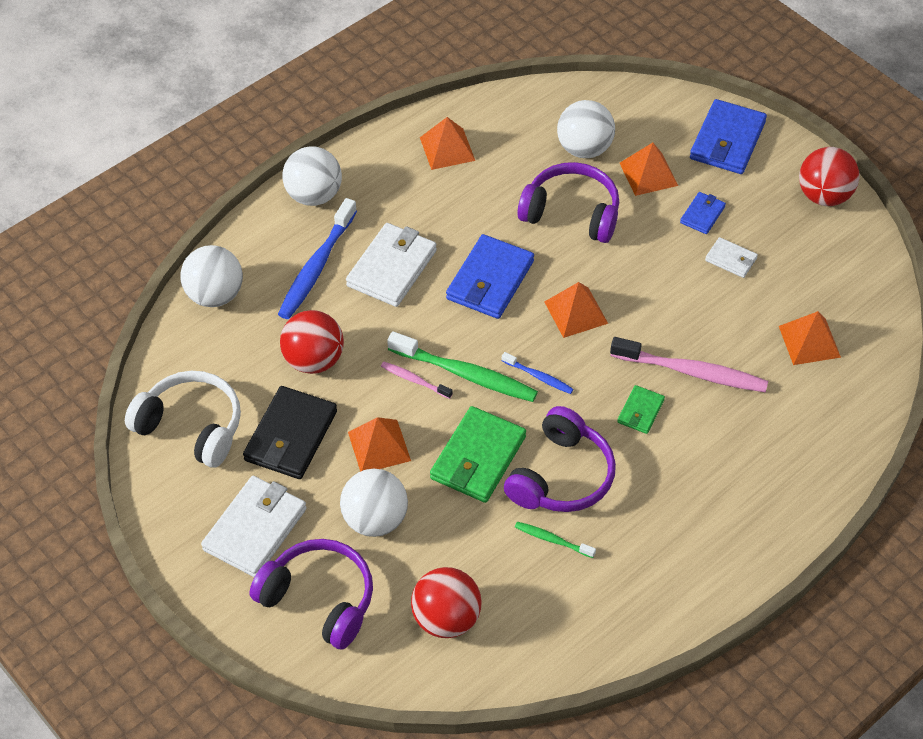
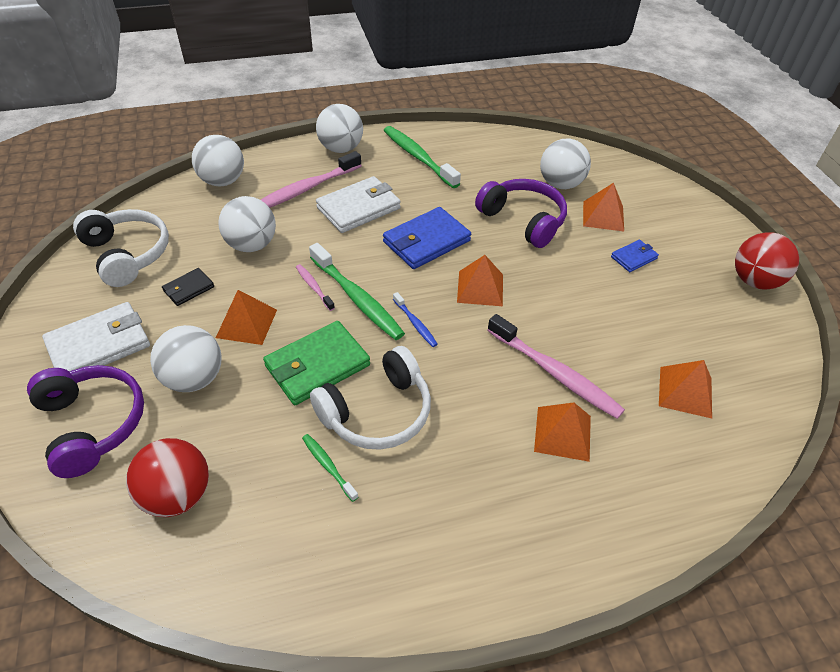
camera: 25 degrees right, 5 degrees down
black wallet [243,386,337,479] -> black wallet [162,268,214,306], size x0.52
blue toothbrush [278,198,357,319] -> pink toothbrush [261,151,362,208]
red ball [280,310,344,374] -> white ball [218,196,276,252]
orange pyramid [420,117,475,170] -> orange pyramid moved to [534,402,591,462]
purple headphones [504,406,616,512] -> white headphones [310,346,431,450]
green wallet [617,385,665,434] -> none
blue wallet [690,99,767,174] -> none
white wallet [705,237,758,278] -> none
none -> green toothbrush [384,126,461,188]

